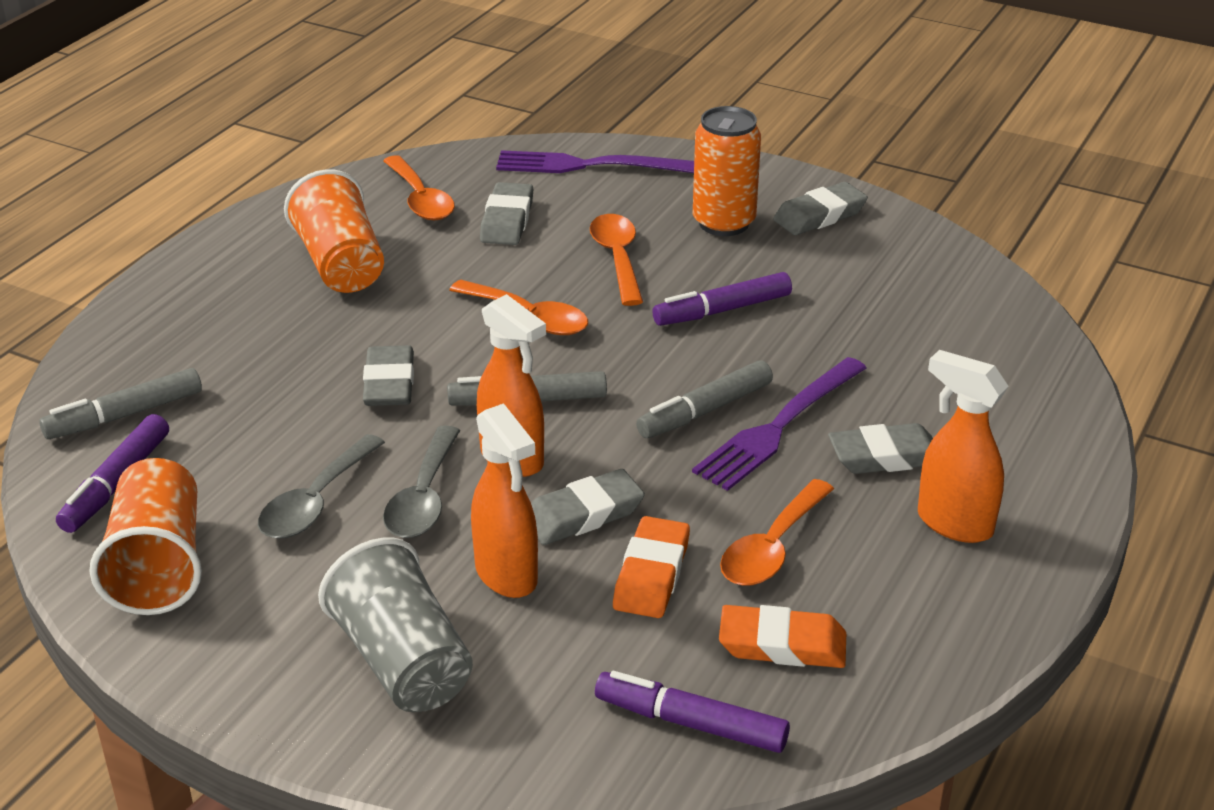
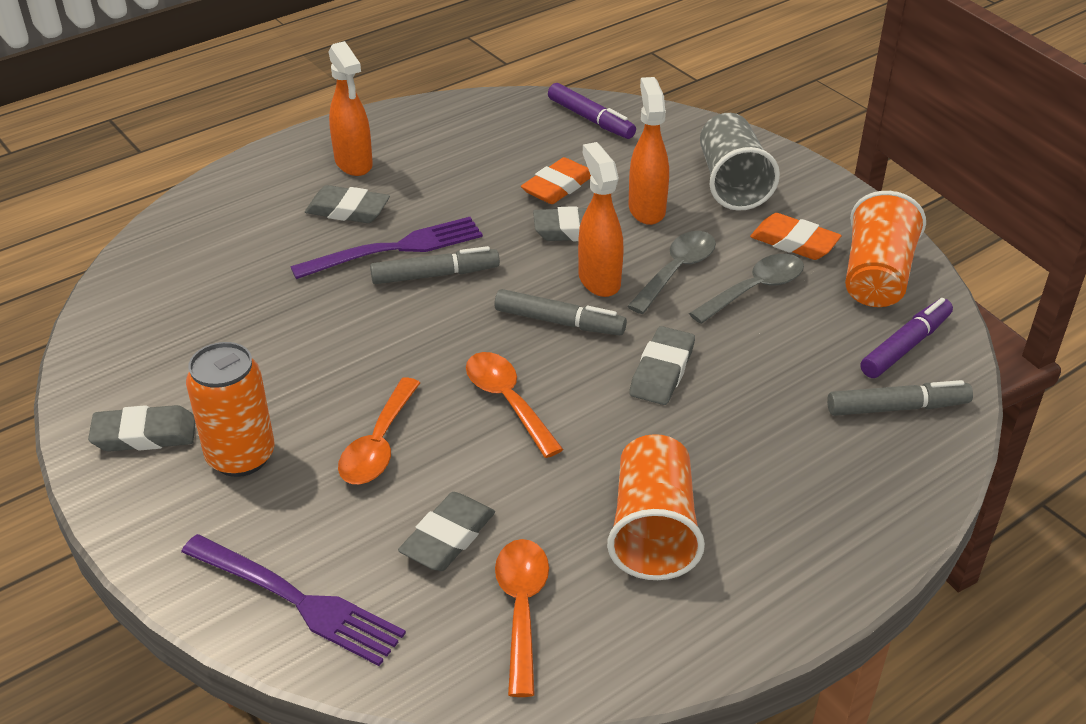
camera: 155 degrees left, 5 degrees up
purple marker [652,272,792,326] -> none
orange eraser [719,605,846,668] -> orange eraser moved to [750,213,842,260]
orange spoon [720,479,834,586] -> none

